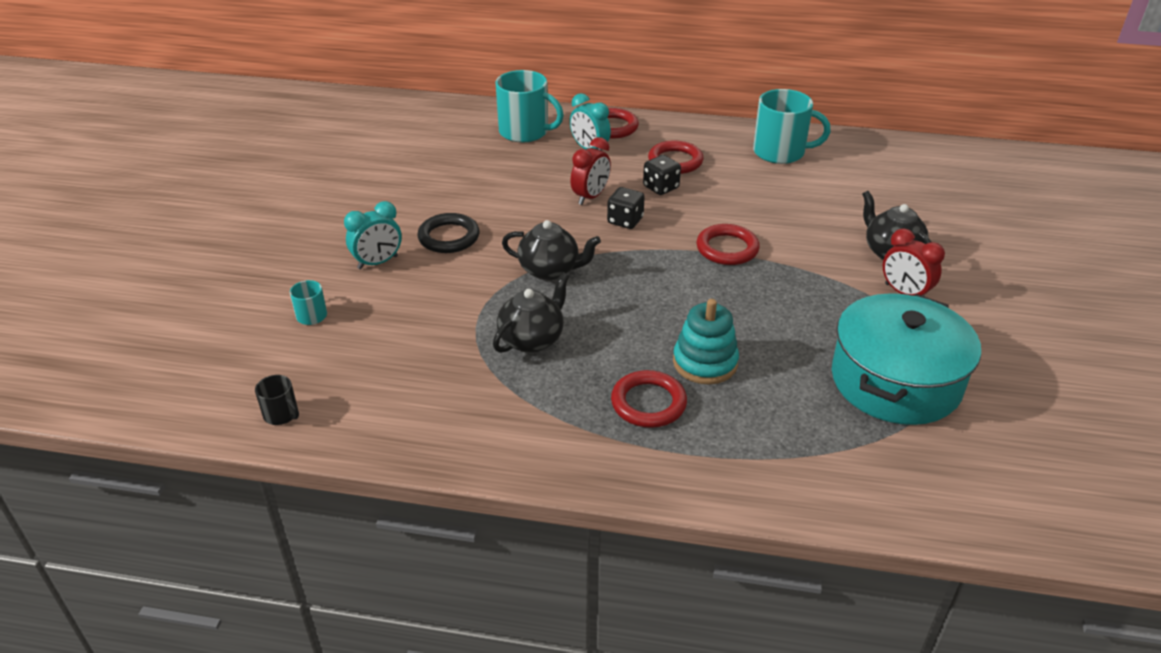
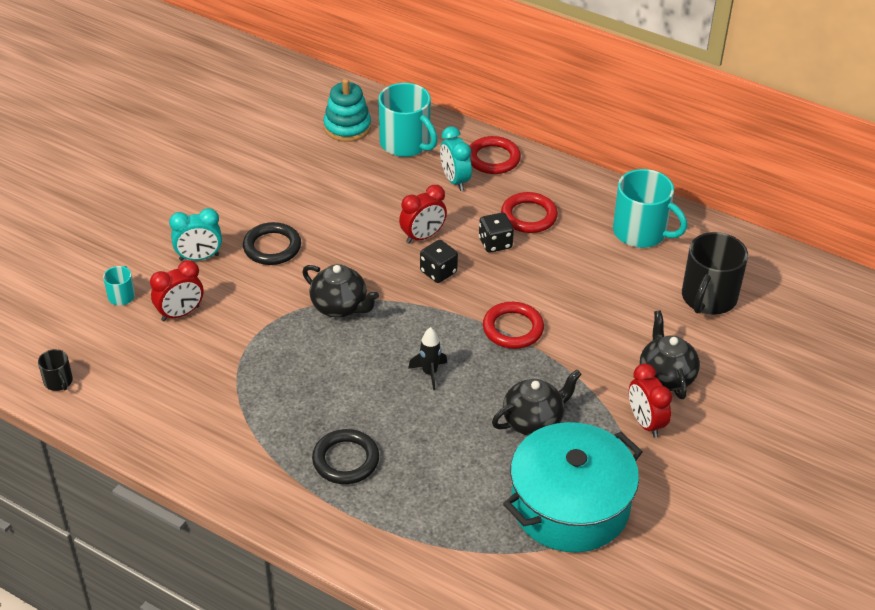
camera: 20 degrees right, 5 degrees up
black teapot [493,272,569,353] -> black teapot moved to [492,370,582,436]
red ring [611,370,687,428] -> black ring [312,429,379,484]
turquoise stacking toy [673,299,739,384] -> turquoise stacking toy moved to [323,79,371,142]
none -> red clock [150,260,204,322]
none -> black rocket [408,327,447,390]
none -> black mug [682,232,748,315]

